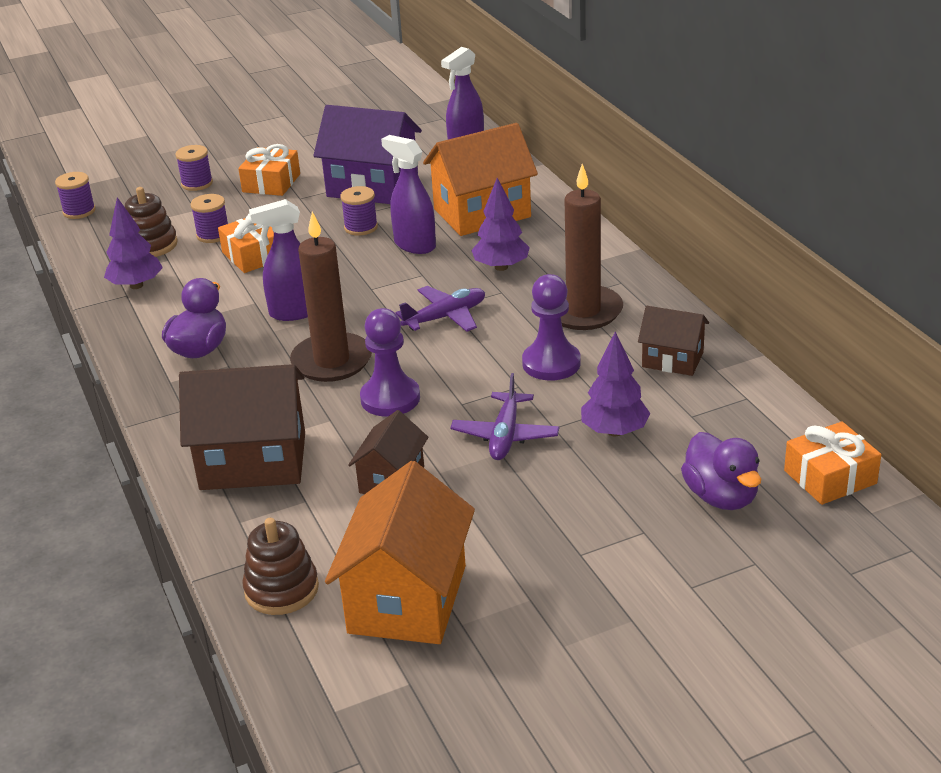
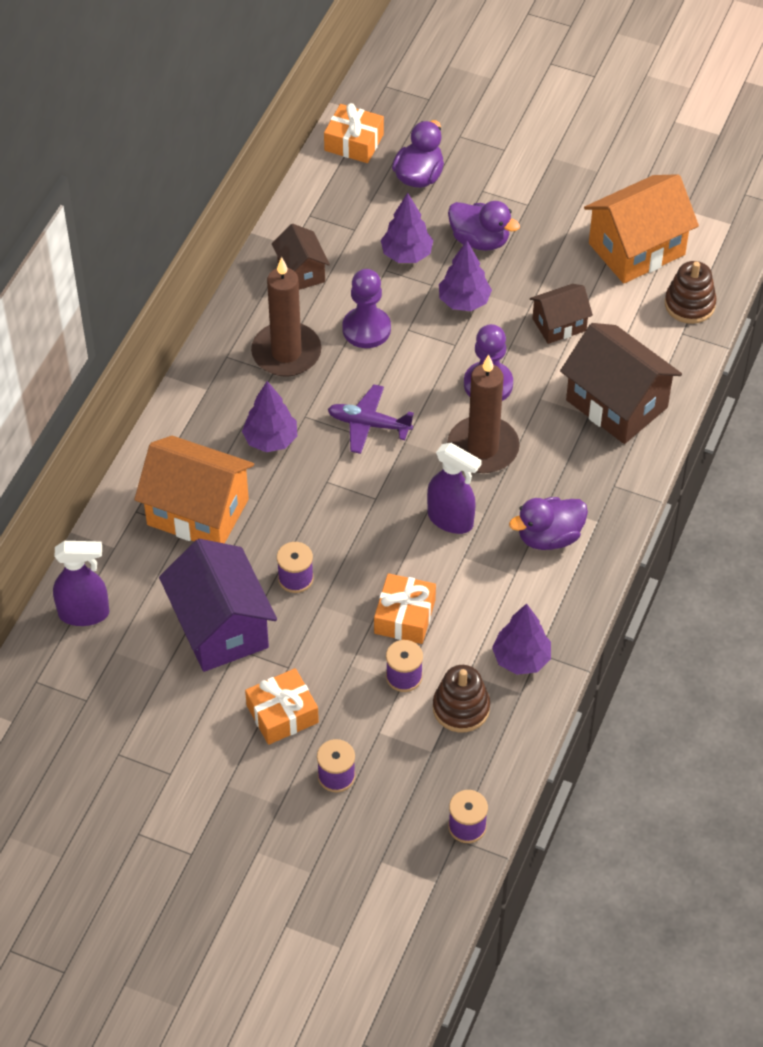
camera: 135 degrees left, 20 degrees up
purple spray bottle [381,135,436,254] -> none
purple plane [450,373,559,460] -> purple tree [439,241,492,311]
none -> purple duck [448,201,520,251]

